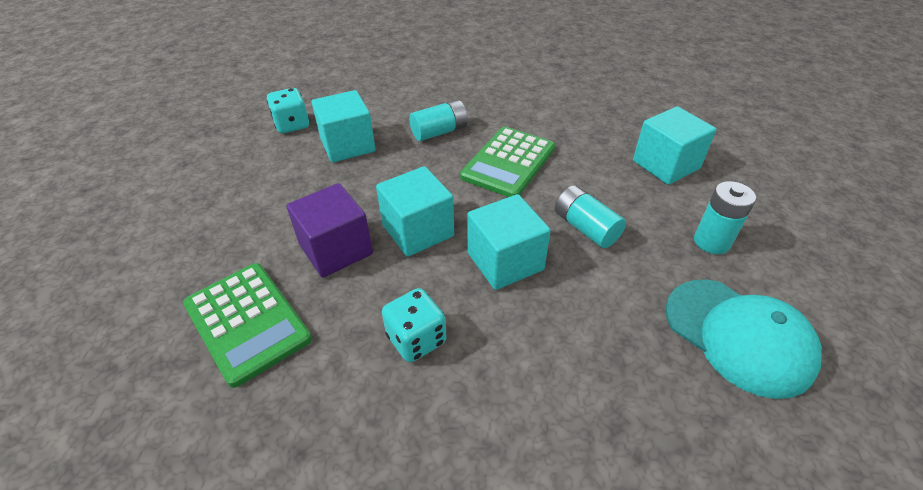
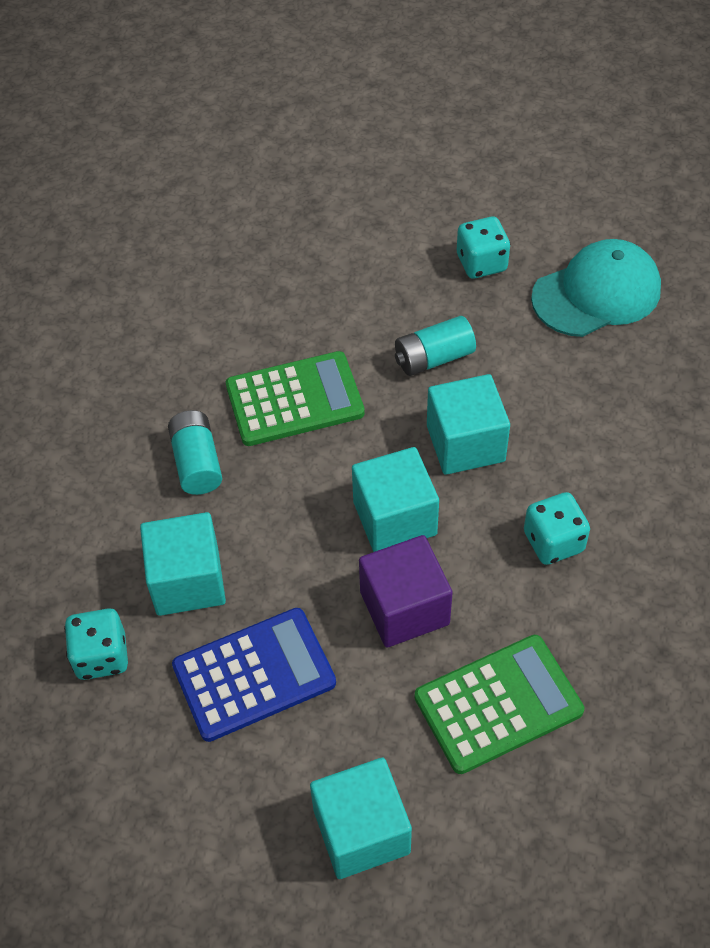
camera: 75 degrees left, 10 degrees up
green calculator [460,127,555,197] -> green calculator turned 60 degrees counterclockwise [226,351,365,446]
turquoise cube [633,106,716,185] -> turquoise cube moved to [310,758,412,879]
turquoise battery [694,181,756,254] -> turquoise dice [457,216,510,279]
none -> blue calculator [172,608,336,742]

